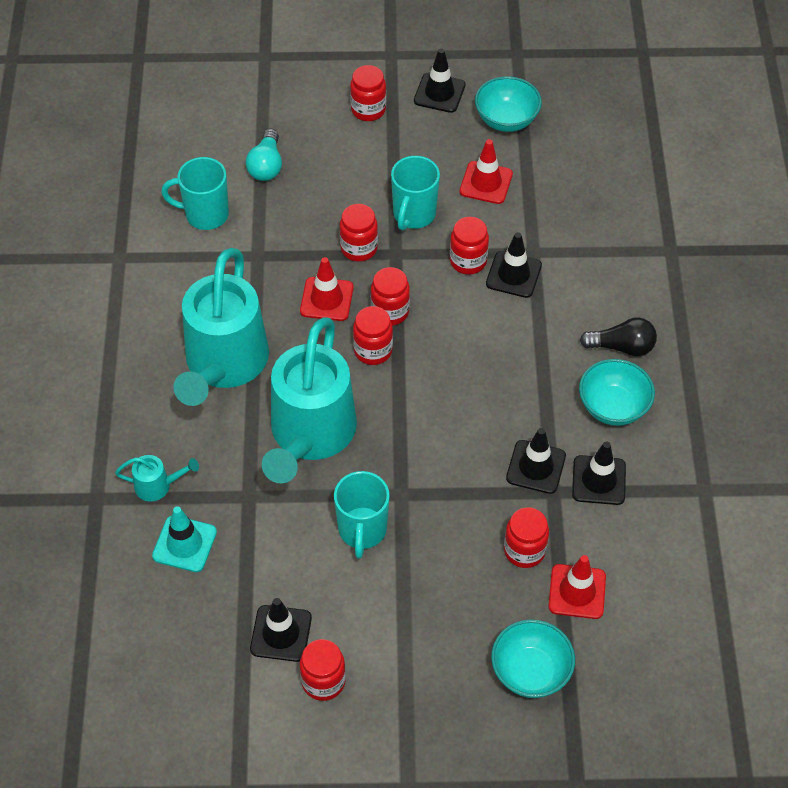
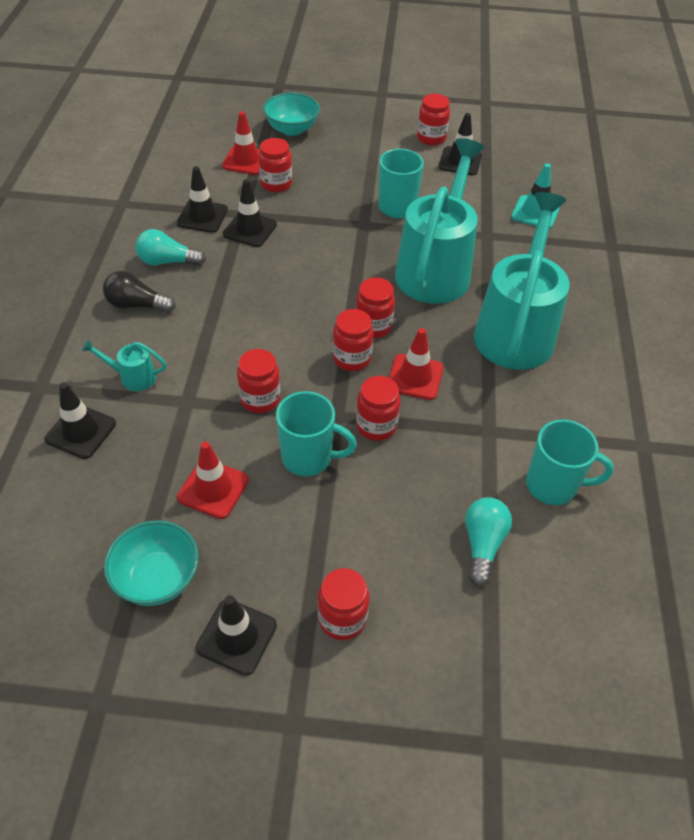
camera: 175 degrees left, 5 degrees down
turquoise watering can [115,455,199,502] -> turquoise watering can moved to [82,339,167,391]
turquoise mug [391,156,440,231] -> turquoise mug turned 75 degrees clockwise [276,391,357,476]
black traffic cone [486,232,542,298] -> black traffic cone moved to [45,382,116,459]
turquoise bowl [579,359,655,426] -> turquoise light bulb [135,229,206,266]

